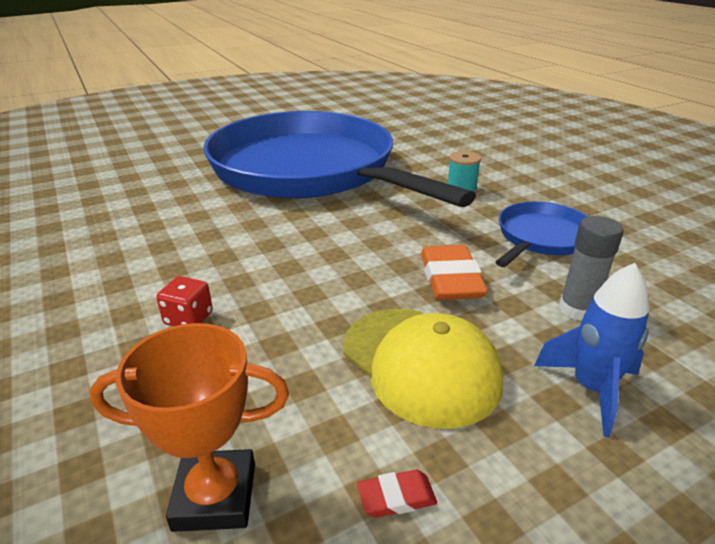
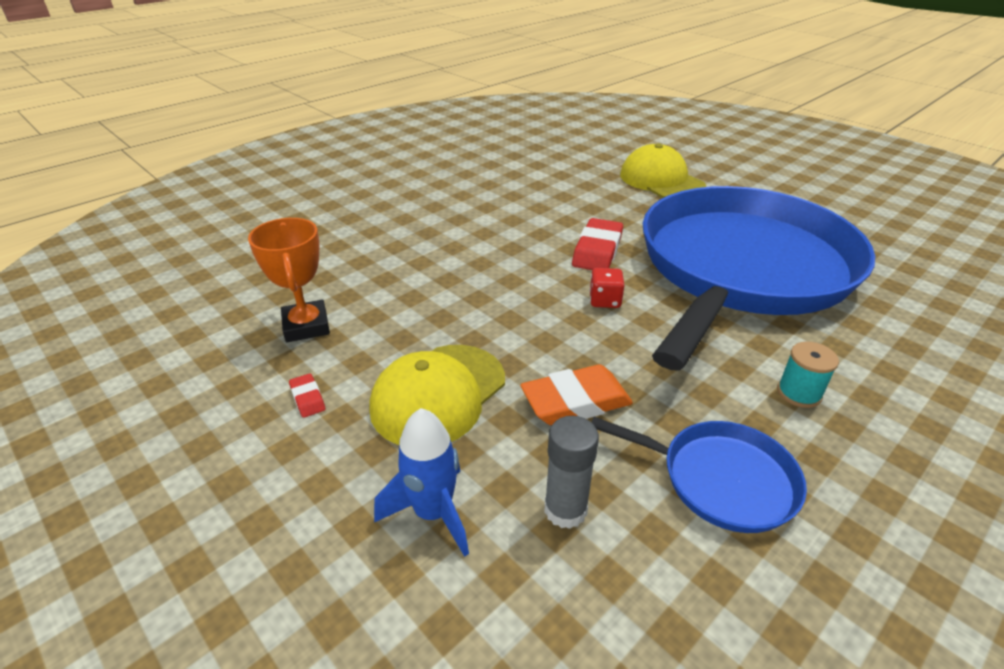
camera: 75 degrees right, 5 degrees up
red dice [156,276,213,326] -> red dice moved to [590,268,625,308]
none -> red eraser [572,218,623,270]
none -> yellow cap [620,143,706,198]

